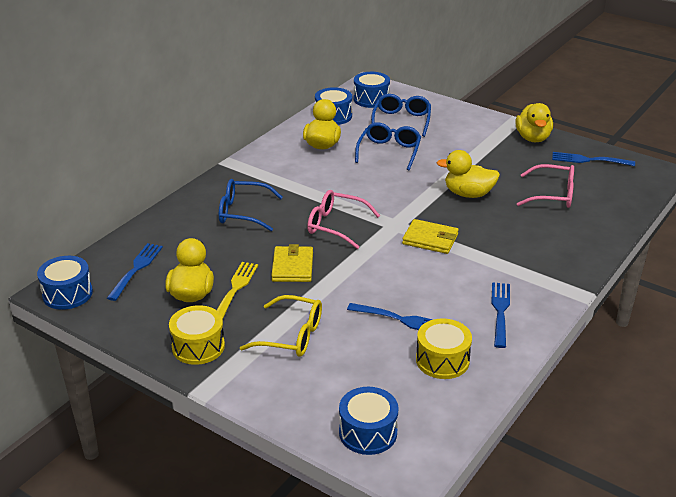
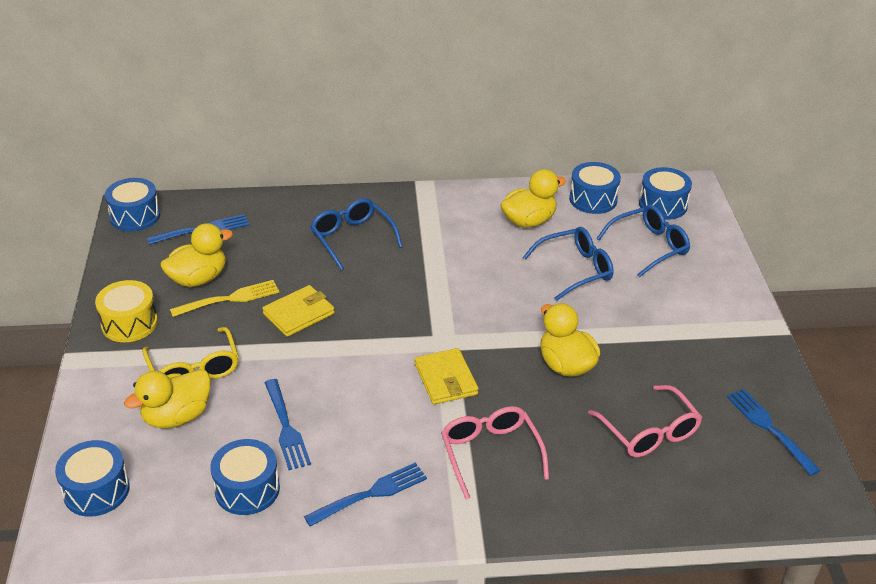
camera: 50 degrees right, 5 degrees up
pink glasses [307,190,380,249] -> pink glasses moved to [441,406,549,499]
yellow drum [416,318,472,379] -> blue drum [210,439,280,515]
yellow duck [515,103,553,142] -> yellow duck moved to [124,369,211,428]

